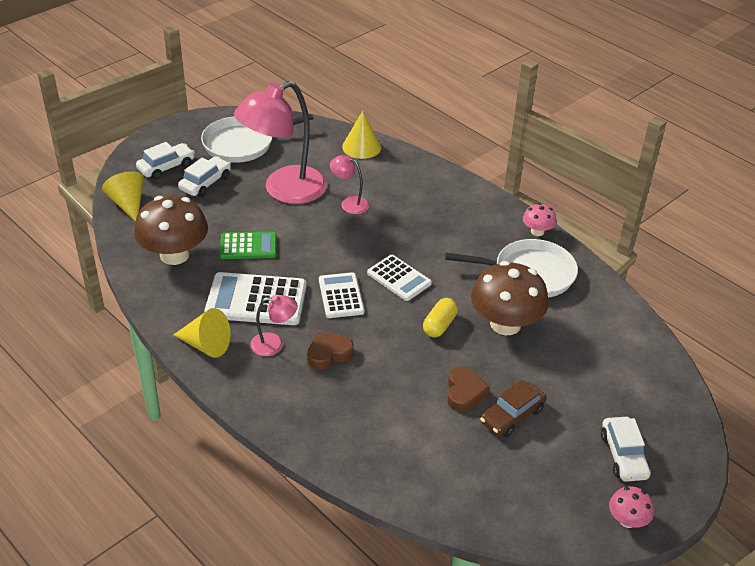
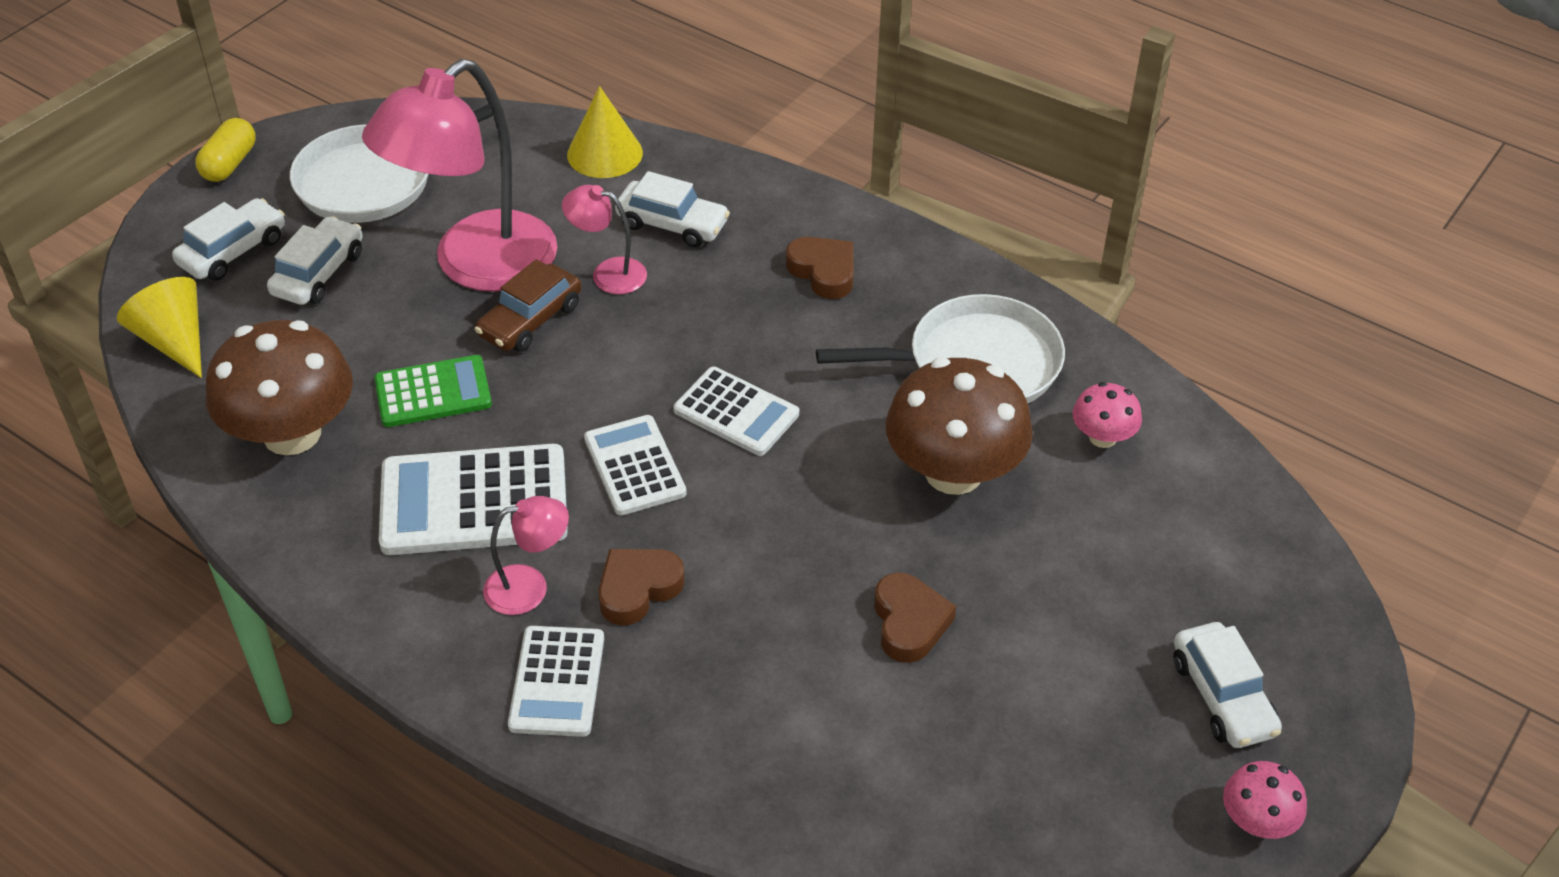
camera: 10 degrees left, 5 degrees up
yellow cone [173,308,231,358] -> none
yellow capsule [423,298,458,337] -> yellow capsule moved to [195,118,256,182]
brown car [480,379,547,437] -> brown car moved to [474,259,582,352]
pink mushroom [523,203,557,236] -> pink mushroom moved to [1072,382,1142,448]
none -> white calculator [508,626,604,737]
none -> white car [615,171,730,247]
none -> brown heart [786,237,854,299]

